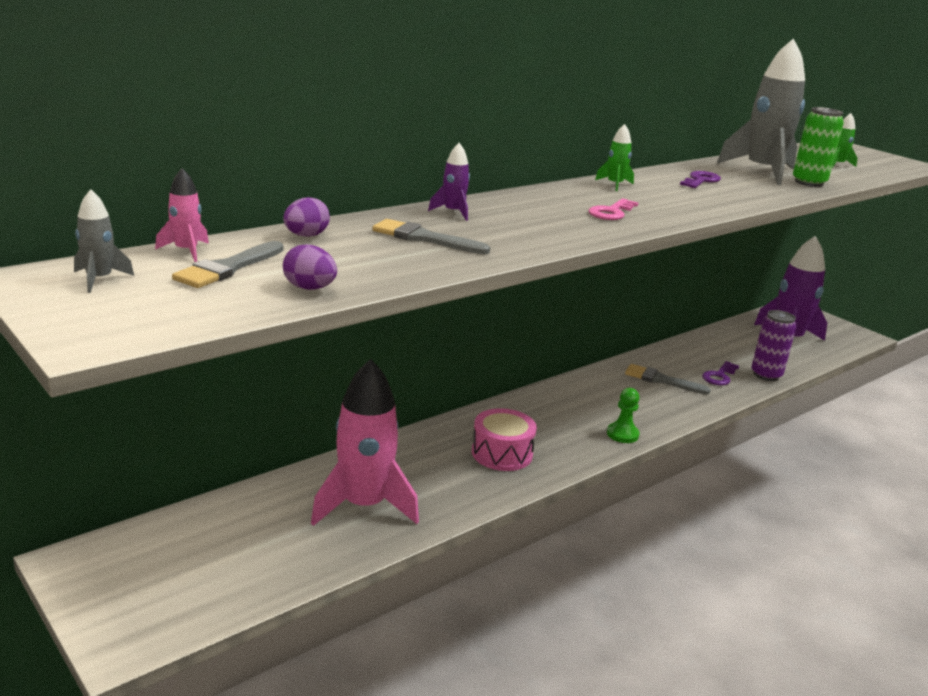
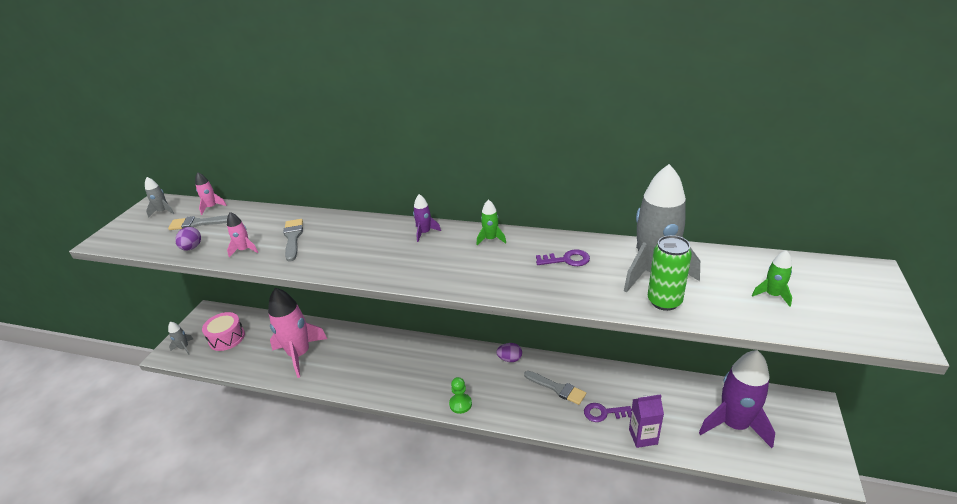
camera: 60 degrees right, 10 degrees up
purple egg [283,197,330,237] -> purple egg moved to [496,343,522,362]
purple rocket [428,143,470,221] -> purple rocket moved to [413,194,441,242]
pink drum [472,408,537,471] -> pink drum moved to [202,312,245,351]
pink key [589,198,638,220] -> none
grey brush [625,364,711,395] -> grey brush turned 135 degrees clockwise [524,371,586,405]
purple can [751,310,796,381] -> purple carton [629,394,664,448]
none -> grey rocket [168,322,193,355]
none -> pink rocket [227,212,258,257]

